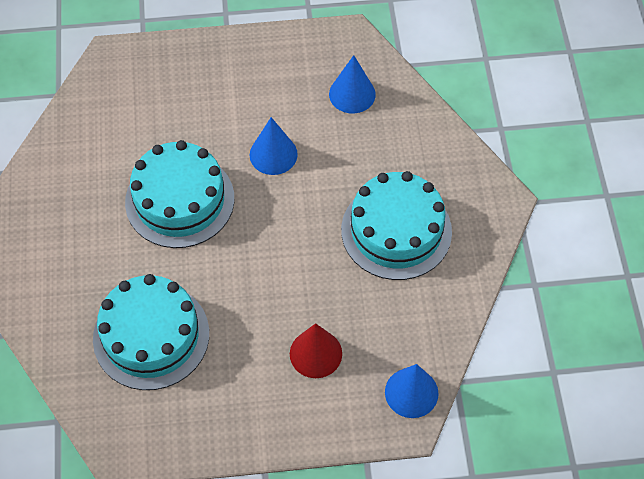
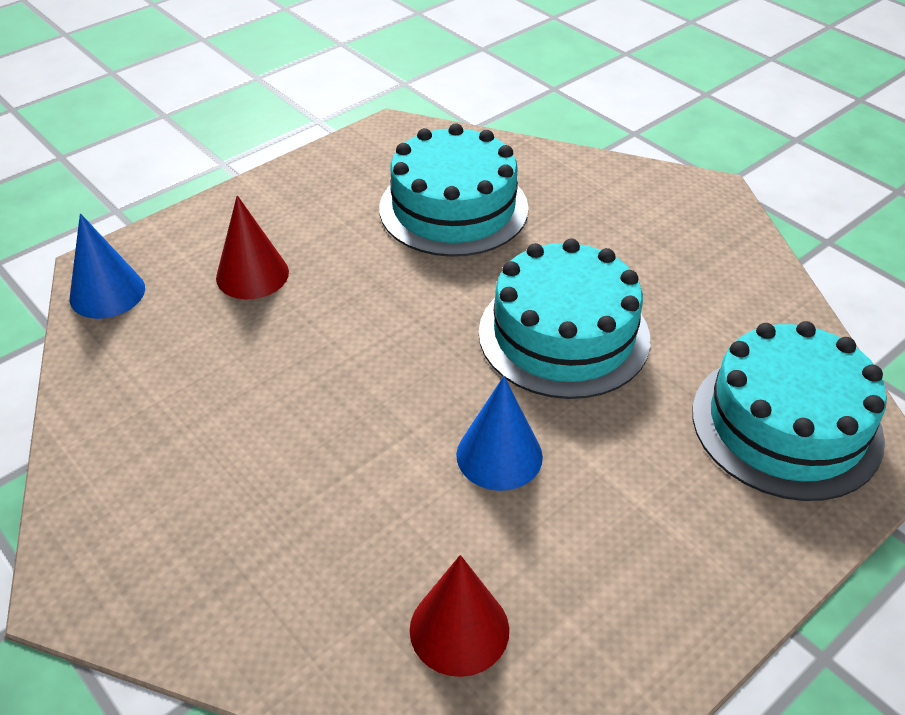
camera: 145 degrees right, 15 degrees down
blue cone [329,55,376,113] -> red cone [410,555,509,677]
turquoise cake [341,171,452,280] -> turquoise cake moved to [692,321,887,501]

